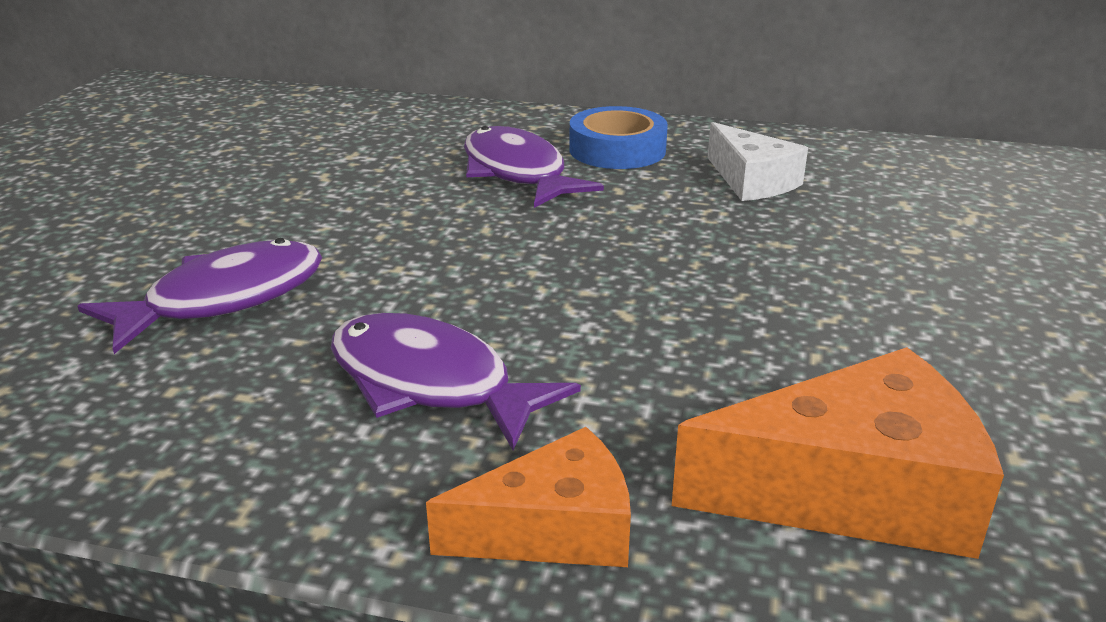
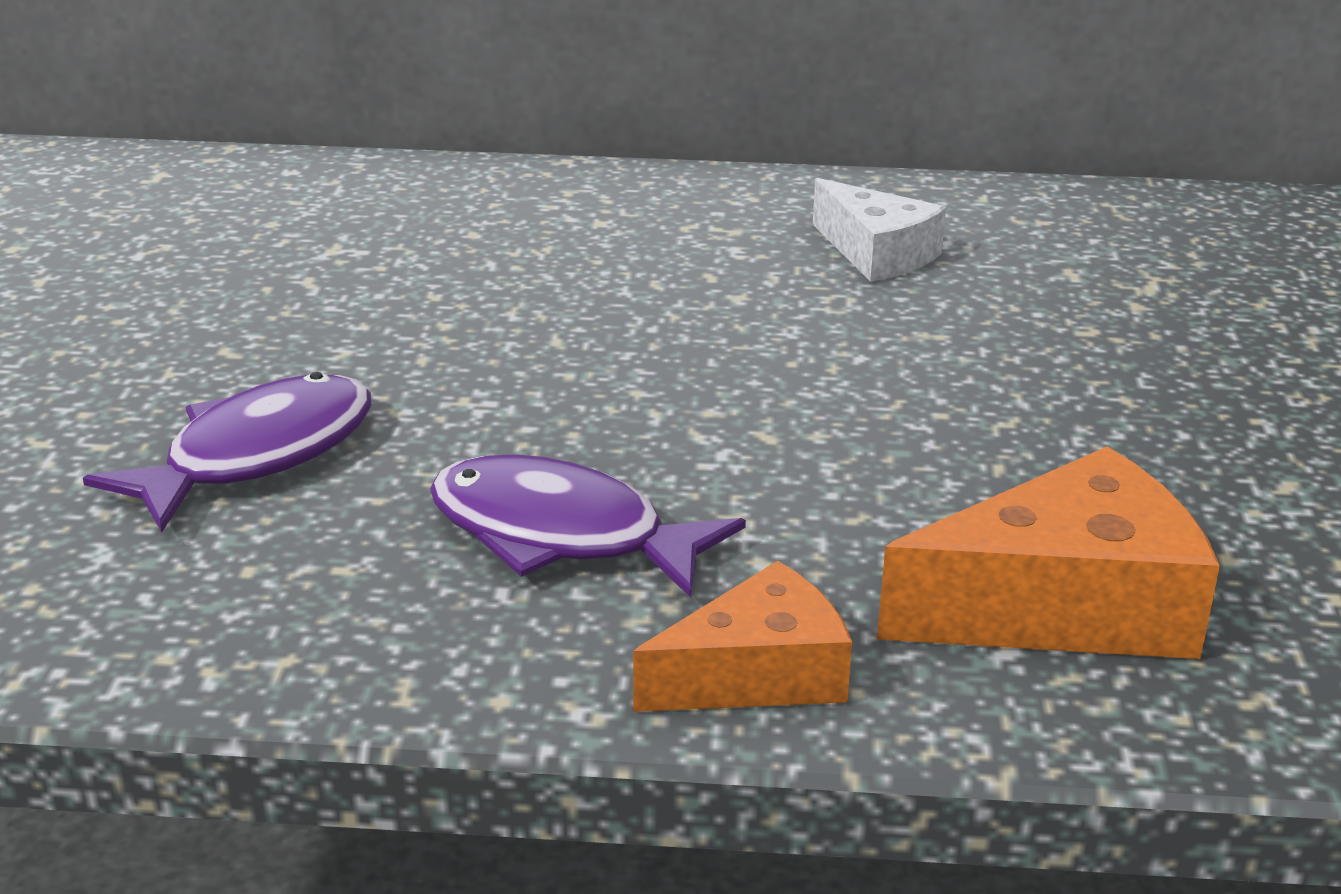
camera: 10 degrees left, 0 degrees up
purple fish [464,126,604,208] -> none
blue tape [569,106,668,169] -> none

